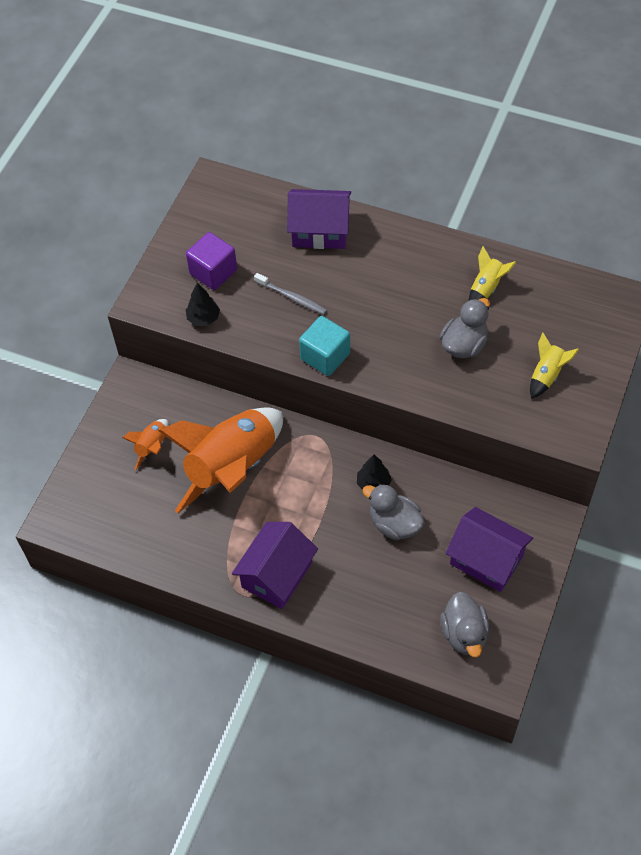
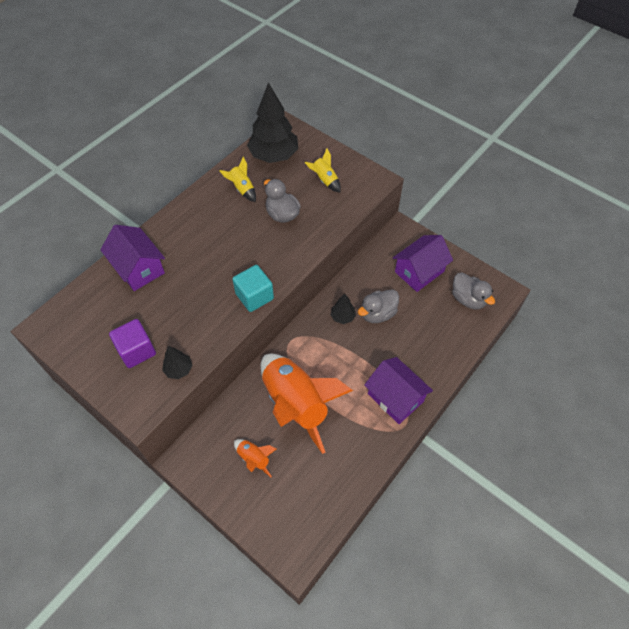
camera: 75 degrees left, 0 degrees up
grey toothbrush [254,273,327,315] -> none
purple house [287,189,351,249] -> purple house turned 60 degrees counterclockwise [100,225,165,291]
grey duck [441,592,489,658] -> grey duck turned 45 degrees clockwise [452,273,495,309]
none -> black tree [247,82,298,163]

